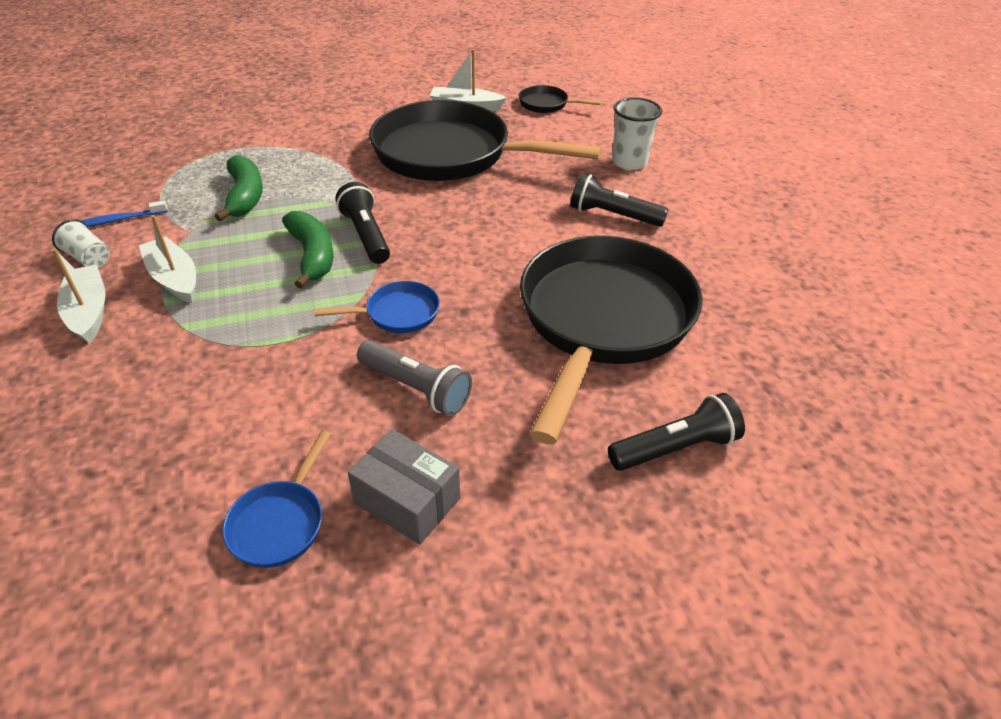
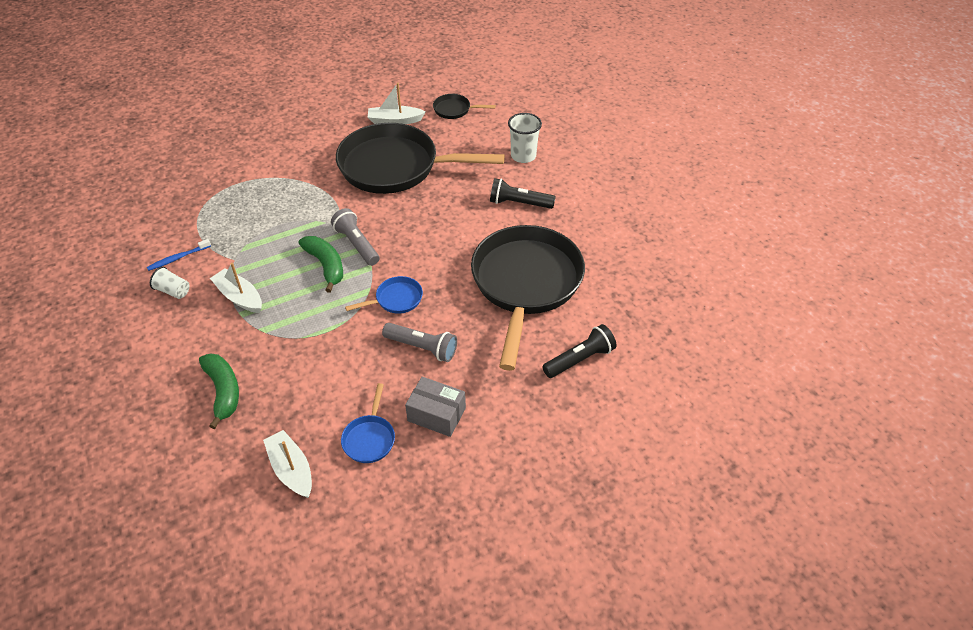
camera: 10 degrees left, 5 degrees up
white boat [52,248,106,343] -> white boat moved to [263,430,312,498]
green banana [215,155,263,222] -> green banana moved to [199,353,239,429]
black flashlight [335,182,390,264] -> grey flashlight [331,208,380,266]

